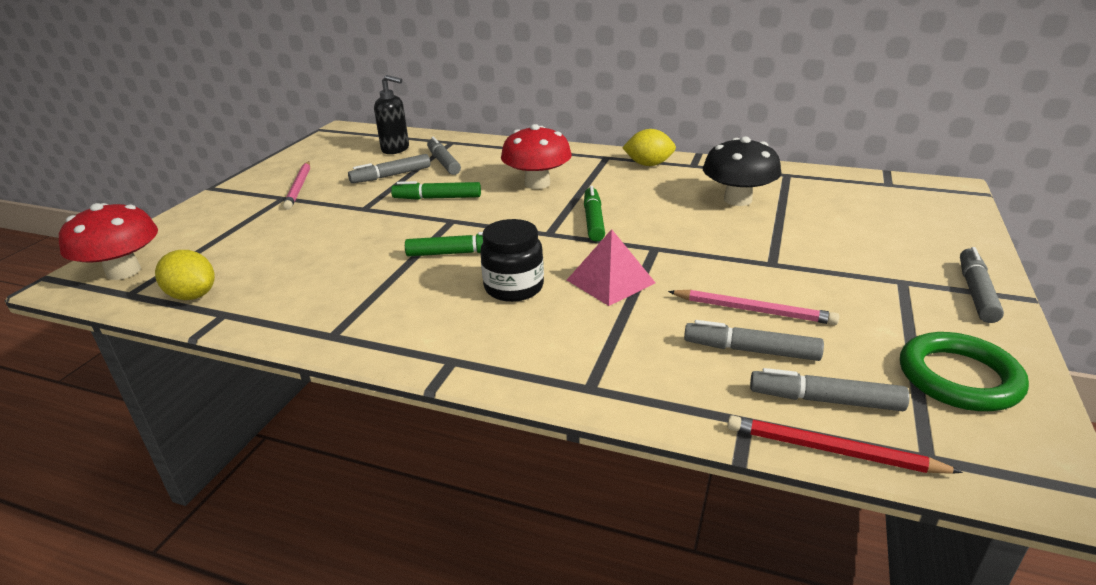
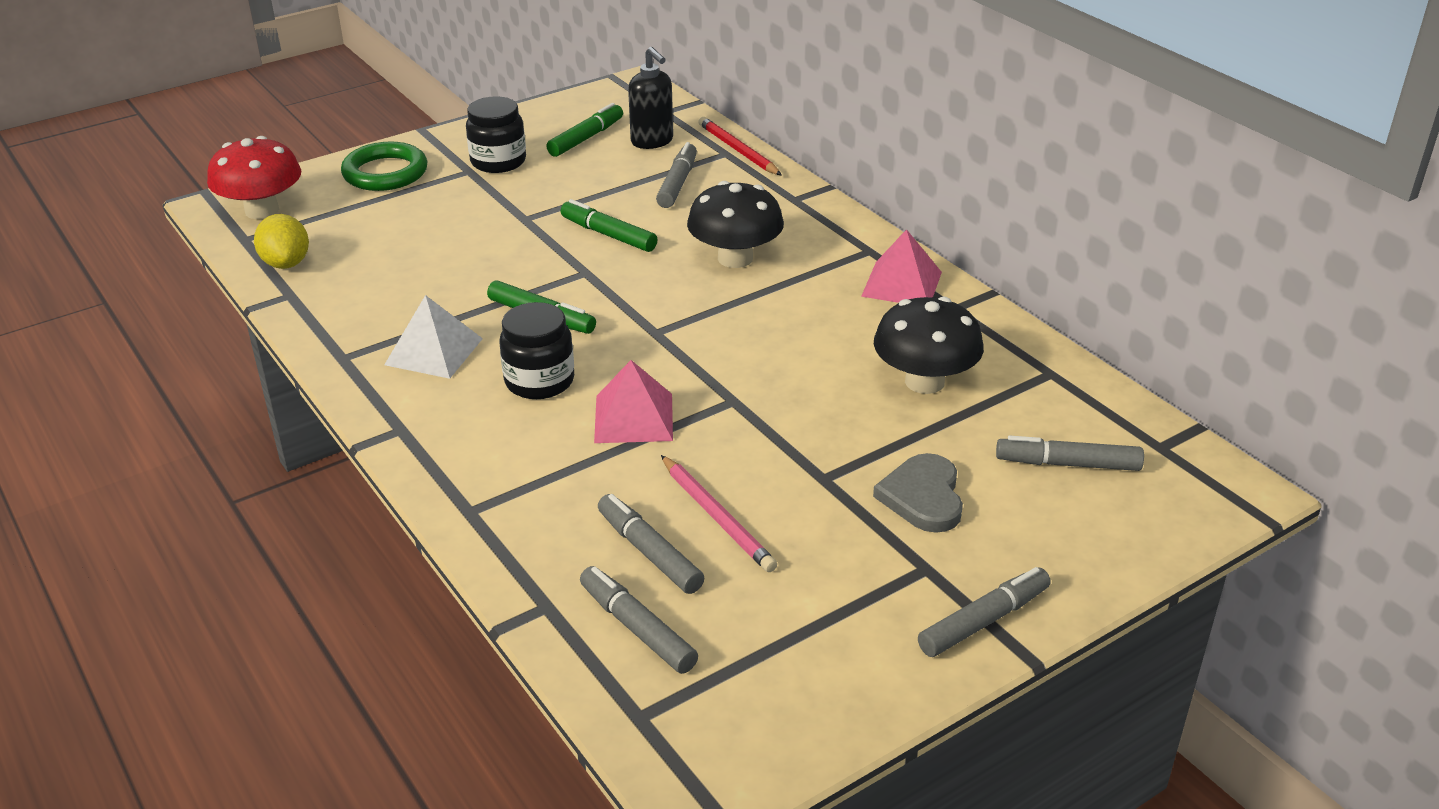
camera: 35 degrees right, 5 degrees up
pink pencil [283,161,310,210] -> black jar [466,96,526,173]
grey marker [348,154,430,183] -> grey marker moved to [996,436,1144,471]
red mushroom [501,124,572,189] -> black mushroom [687,181,784,268]
green marker [584,186,605,242] -> green marker moved to [546,103,623,157]
yellow lemon [622,129,676,166] -> pink pyramid [861,229,942,303]
red pencil [727,415,963,474] -> red pencil moved to [698,117,782,175]
green ring [900,332,1029,411] -> green ring moved to [341,142,428,191]
none -> white pyramid [384,295,483,379]
none -> grey heart [873,453,963,533]

